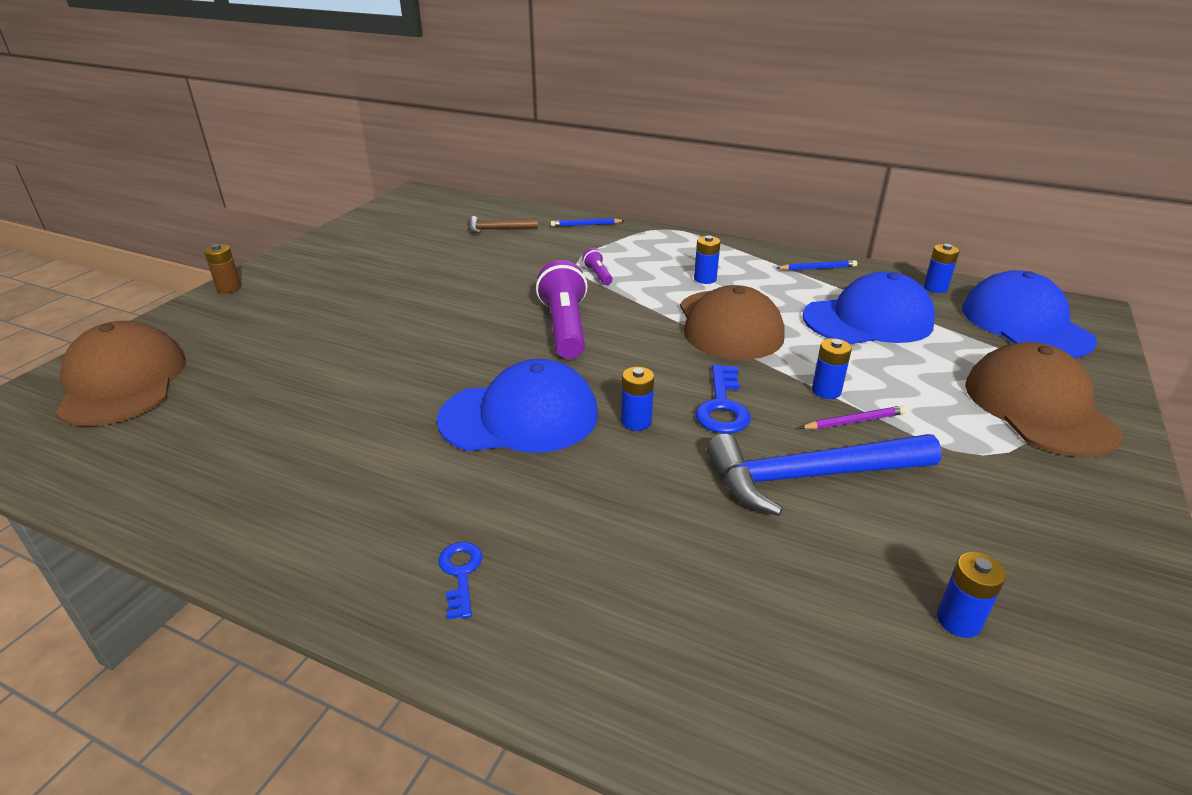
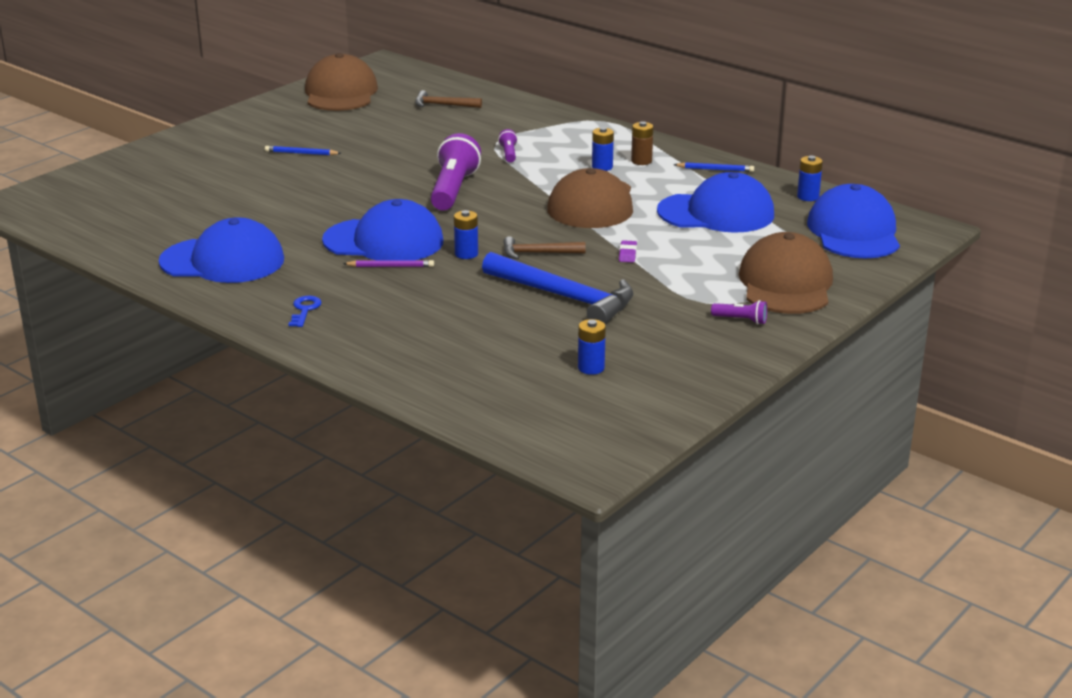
camera: 15 degrees right, 5 degrees down
brown cap [55,321,186,426] -> brown cap moved to [305,53,378,111]
brown battery [204,244,241,293] -> brown battery moved to [631,121,653,165]
blue pencil [551,218,625,227] -> blue pencil moved to [265,146,341,155]
blue key [696,364,751,434] -> brown hammer [503,236,586,259]
blue hammer [707,434,942,516] -> blue hammer turned 150 degrees counterclockwise [482,252,634,324]
purple pencil [800,406,906,429] -> purple pencil moved to [343,260,434,267]
blue battery [812,338,852,399] -> purple eraser [619,240,637,262]
none -> blue cap [159,217,284,283]
none -> purple flashlight [711,300,767,324]

